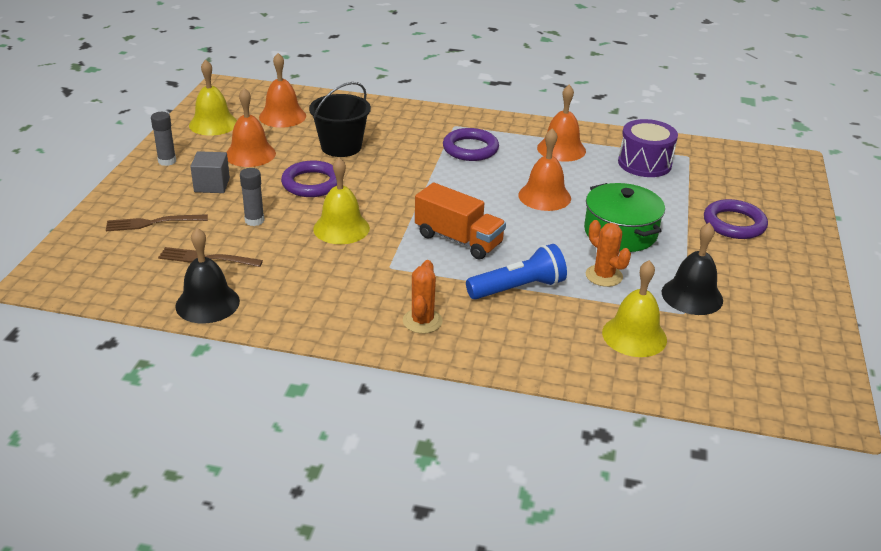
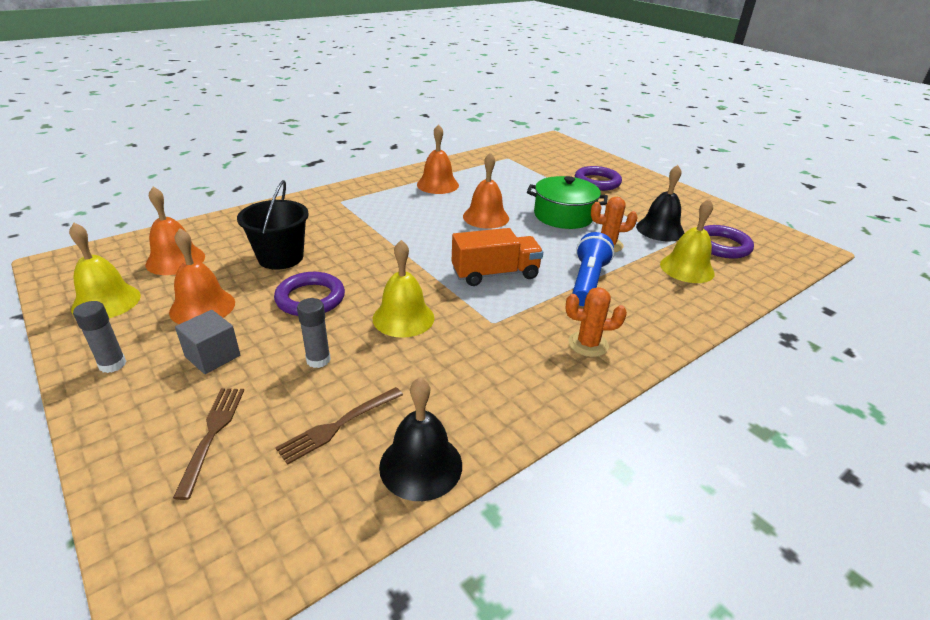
camera: 50 degrees left, 0 degrees up
brown fork [106,214,208,231] -> brown fork turned 150 degrees clockwise [173,388,244,500]
orange cactus [403,260,443,334] -> orange cactus turned 45 degrees counterclockwise [565,287,627,357]
purple ring [443,128,499,161] -> purple ring moved to [703,225,754,259]
purple drum [618,119,678,177] -> none

